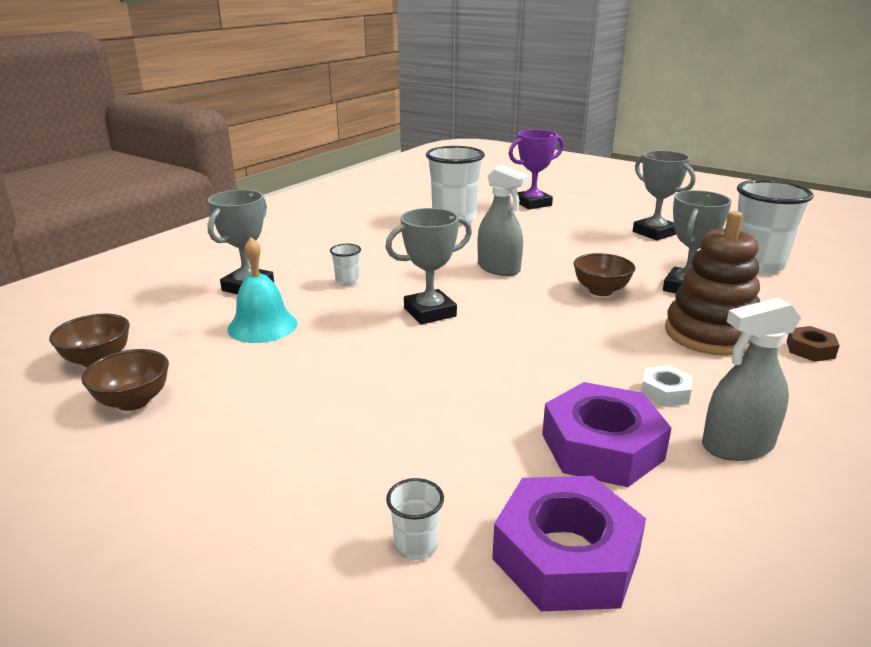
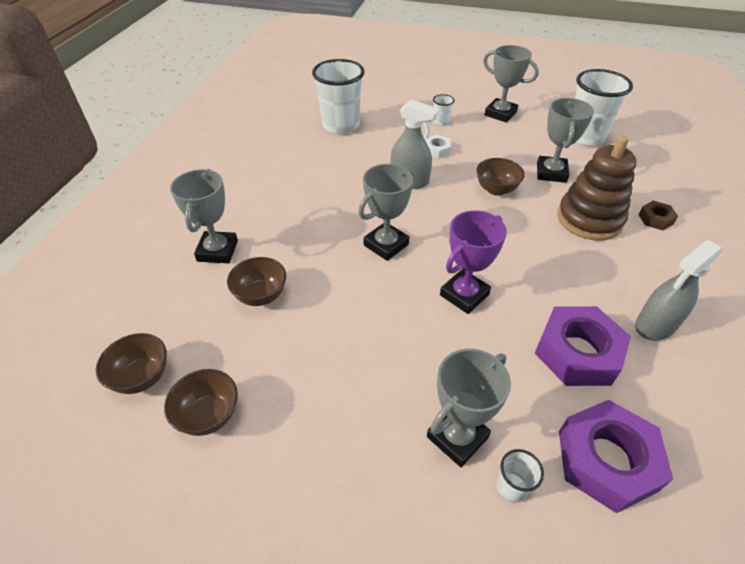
camera: 20 degrees left, 20 degrees up
turquoise bell [227,237,297,343] -> brown bowl [227,257,286,306]
white cup [330,244,361,287] -> white cup moved to [433,94,454,126]
purple trophy [508,130,564,210] -> purple trophy moved to [440,210,507,314]
white nut [641,365,693,407] -> white nut moved to [425,135,451,159]
none -> grey trophy [427,349,511,467]

